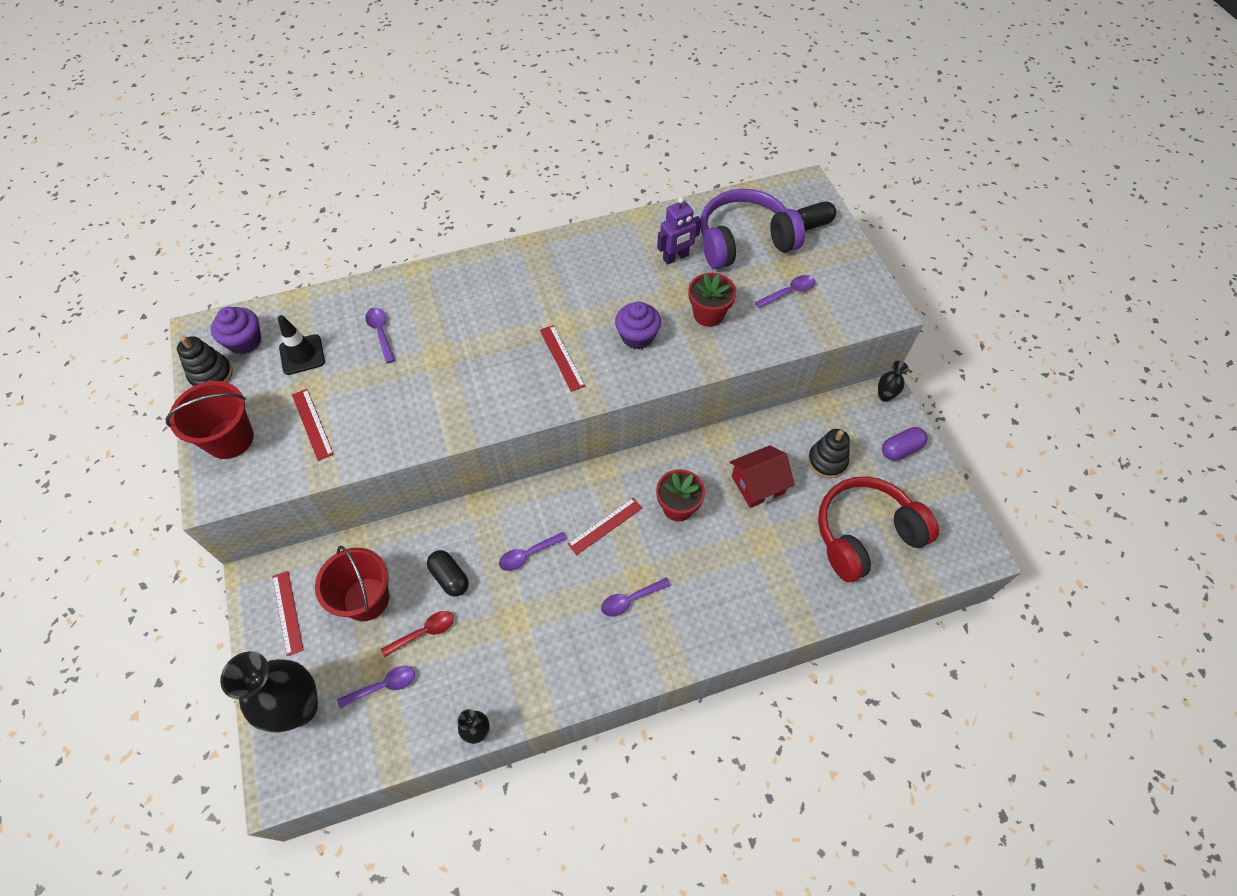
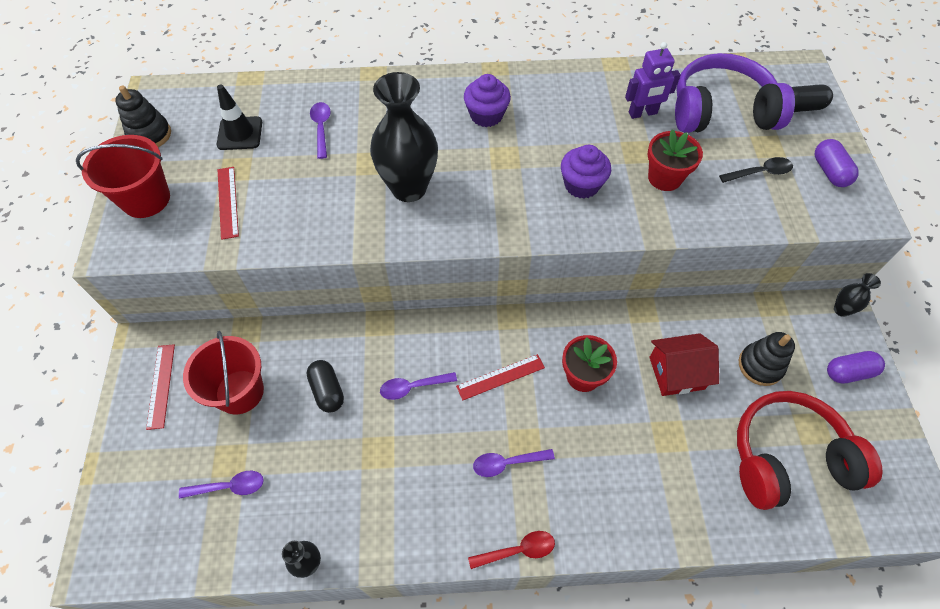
camera: 15 degrees right, 0 degrees up
purple cupcake [211,307,261,354] -> purple cupcake moved to [464,74,511,127]
black vase [220,651,318,733] -> black vase moved to [370,72,438,202]
red spoon [381,611,454,658] -> red spoon moved to [468,531,555,569]
red ruler [540,325,585,392] -> none
purple spoon [755,275,815,308] -> black spoon [719,157,793,183]
none -> purple capsule [815,139,859,187]

